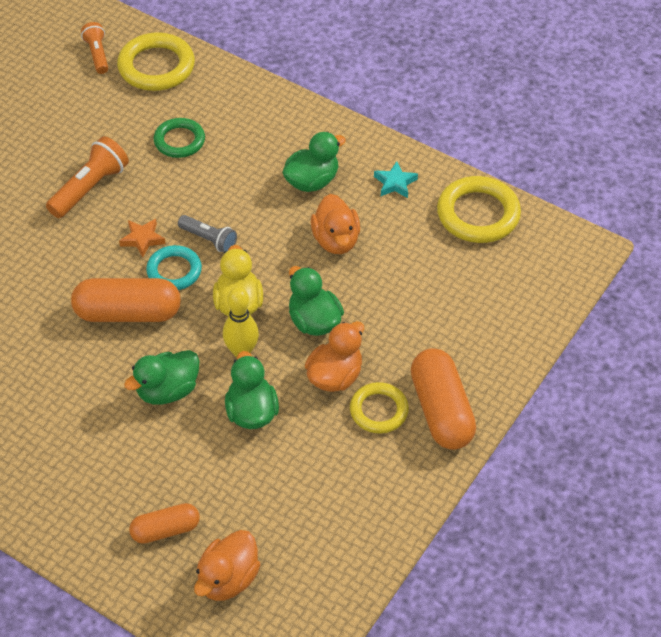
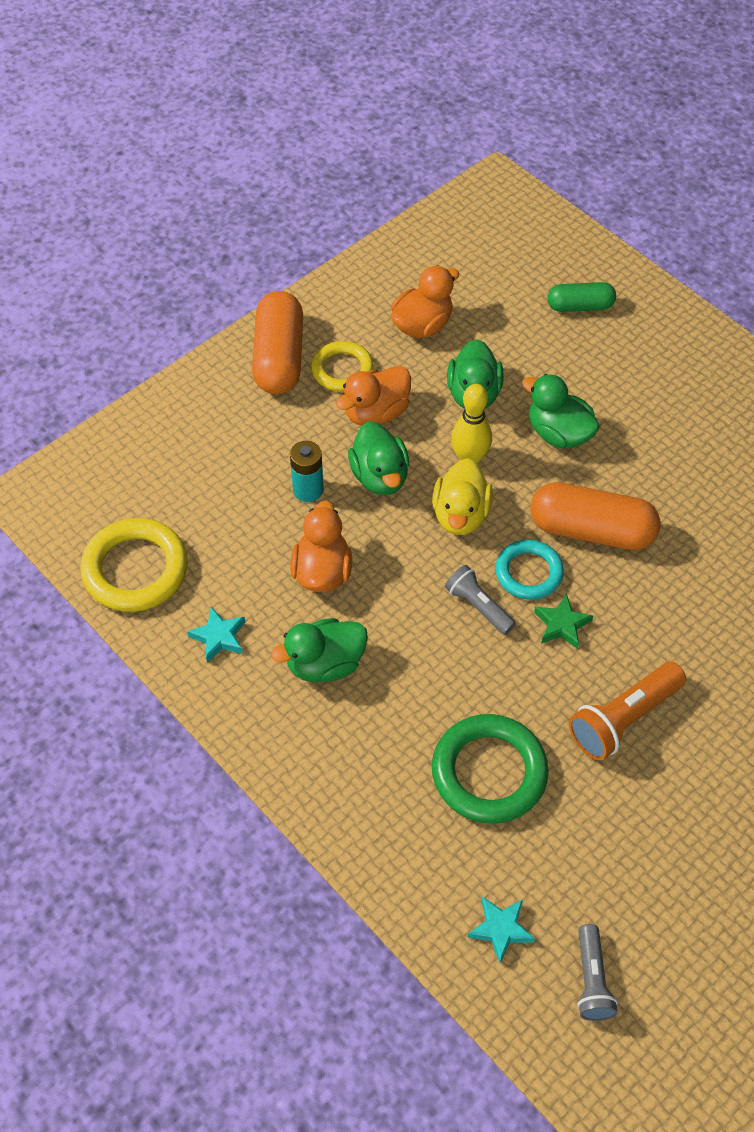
camera: 165 degrees left, 5 degrees up
orange flashlight [81,22,108,74] -> grey flashlight [577,924,618,1021]
yellow ring [117,32,195,91] -> turquoise star [467,897,535,963]
orange star [119,219,166,257] -> green star [534,593,593,649]
green duck [124,350,199,405] -> green duck turned 120 degrees counterclockwise [522,374,600,448]
orange capsule [129,503,200,544] -> green capsule [548,282,616,312]
green ring [154,118,205,158] -> green ring [432,714,549,824], size x1.56
orange duck [194,530,261,601] -> orange duck moved to [391,266,459,338]
none -> turquoise battery [290,441,324,502]

